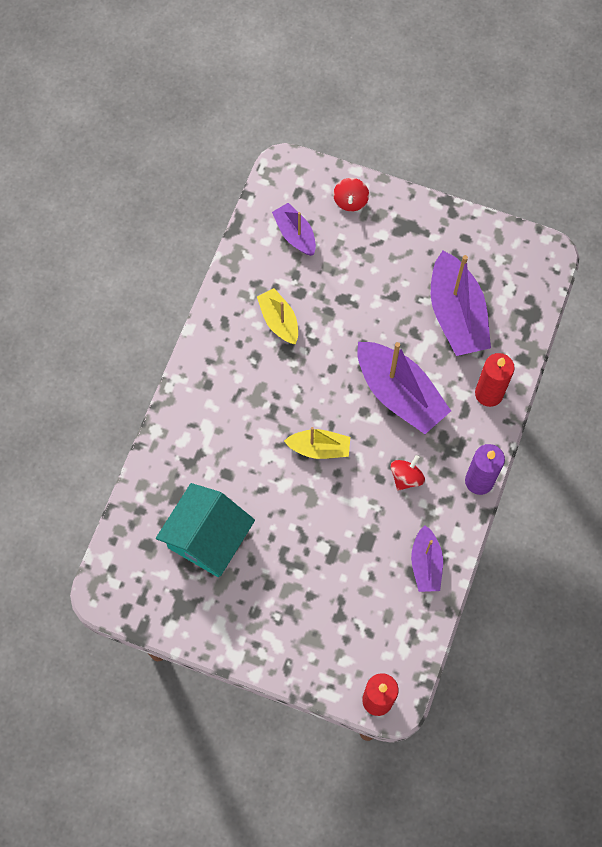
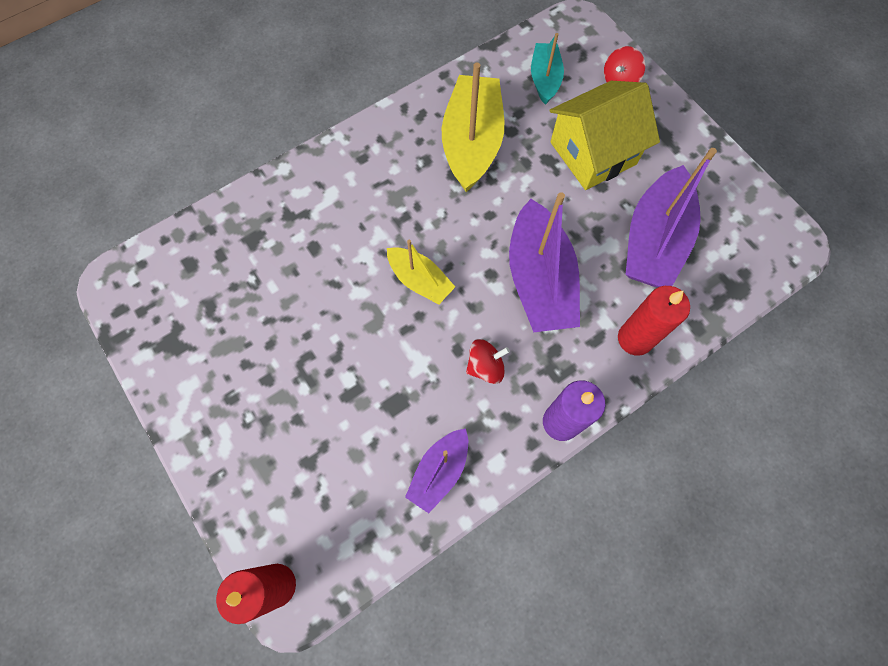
camera: 35 degrees right, 0 degrees up
turquoise house [156,483,255,577] -> none
yellow boat [257,288,298,344] -> yellow boat [442,62,504,192], size x1.77
purple boat [272,203,316,256] -> turquoise boat [531,33,564,105]
none -> yellow house [549,81,660,190]

